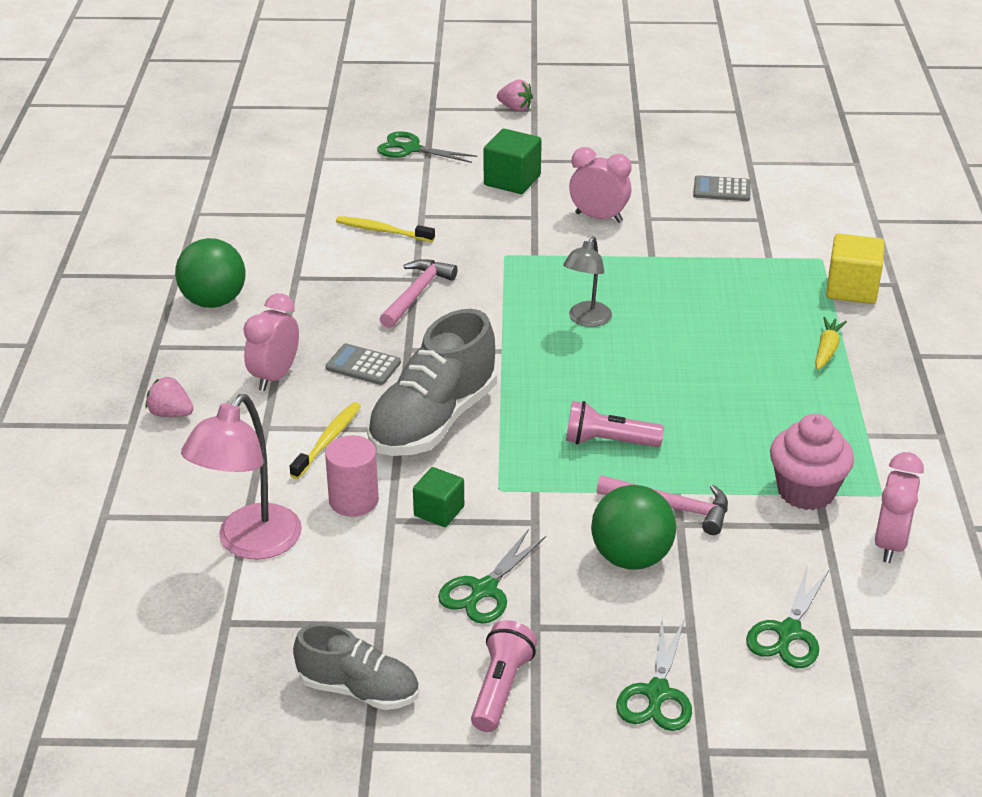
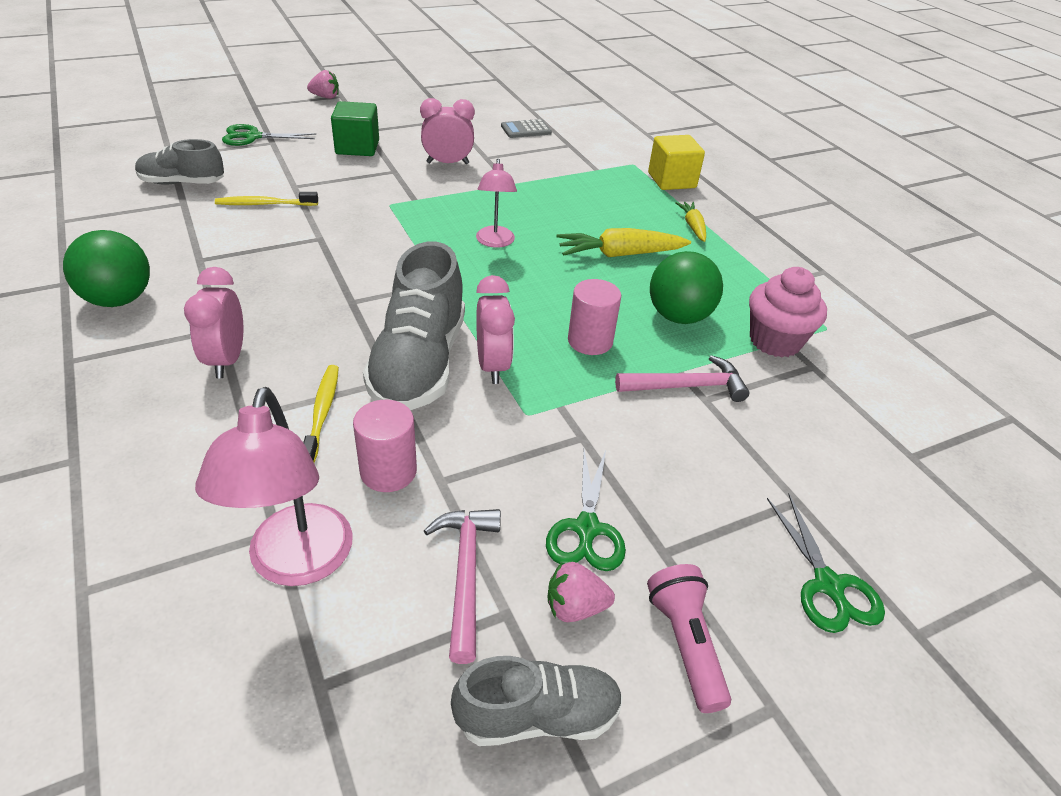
camera: 30 degrees left, 5 degrees up
pink strawberry [146,376,194,417] -> pink strawberry moved to [548,562,615,622]
grey calculator [325,343,401,385] -> none
pink hammer [380,259,458,328] -> pink hammer moved to [424,509,501,664]
green cube [413,467,464,527] -> none
grey lamp [563,237,612,327] -> pink lamp [476,159,517,248]
pink flashlight [566,401,664,447] -> pink cylinder [568,279,621,355]
green ball [591,485,676,570] -> green ball moved to [650,251,723,324]
green scissors [746,565,829,668] -> none
pink clock [875,452,924,563] -> pink clock moved to [476,275,515,384]
none -> grey shoe [135,139,224,185]
none -> yellow carrot [557,228,691,257]

